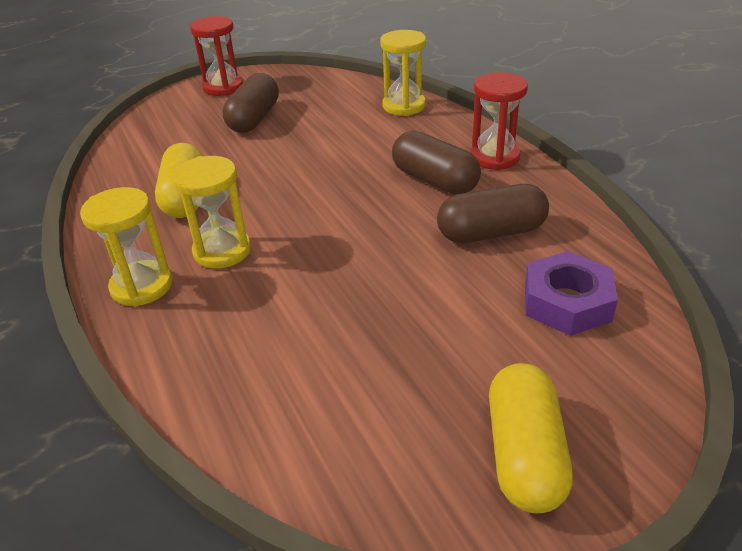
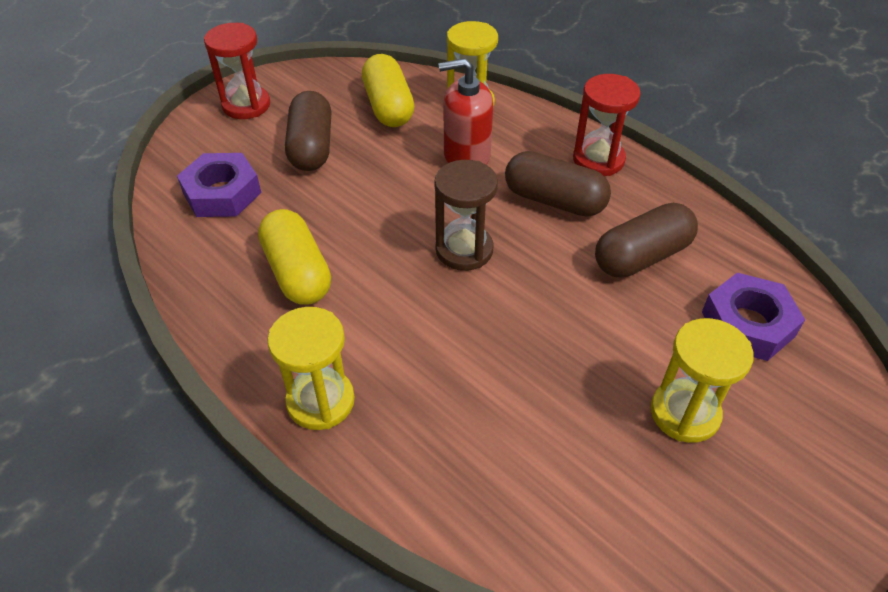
camera: 20 degrees left, 10 degrees up
yellow hourglass [173,156,251,268] -> yellow hourglass moved to [651,318,754,443]
yellow capsule [489,363,573,513] -> yellow capsule moved to [362,54,415,127]
none -> purple nut [177,153,261,217]
none -> brown hourglass [434,160,498,271]
none -> red soap dispenser [438,58,493,165]

